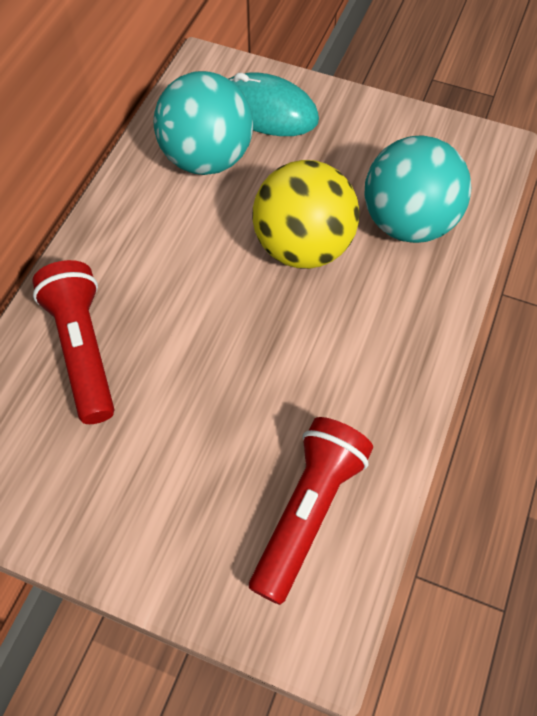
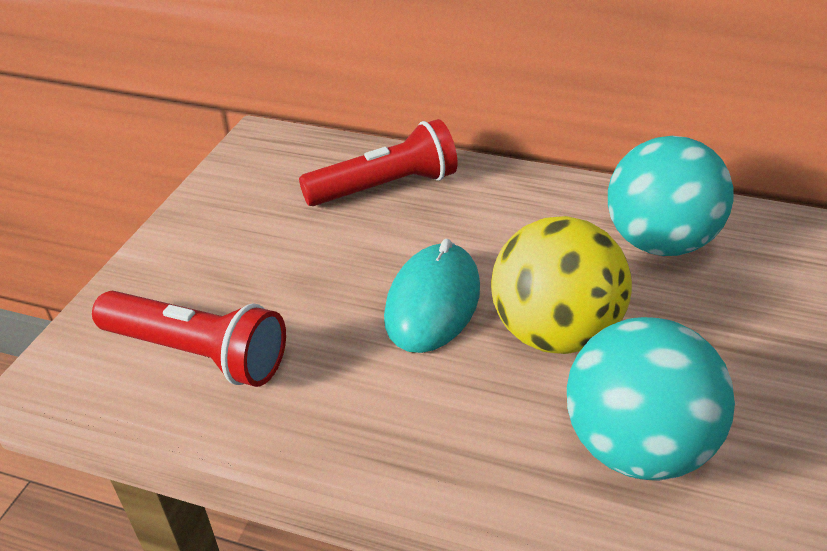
camera: 85 degrees right, 20 degrees down
turquoise mouse [229,73,319,136] -> turquoise mouse moved to [384,239,480,353]

